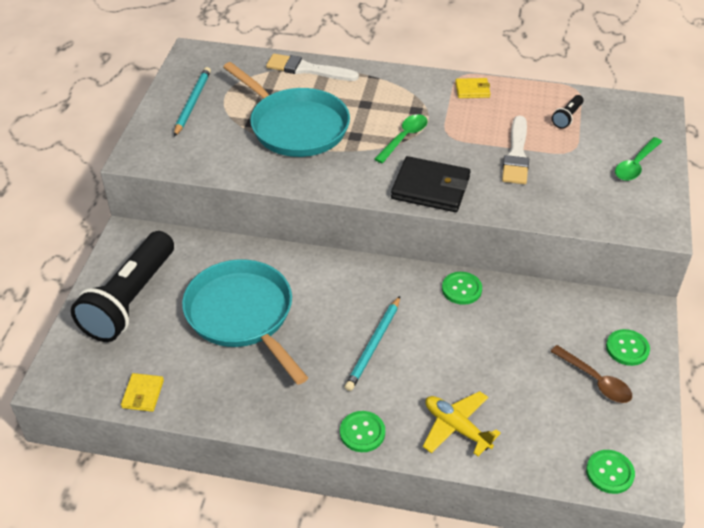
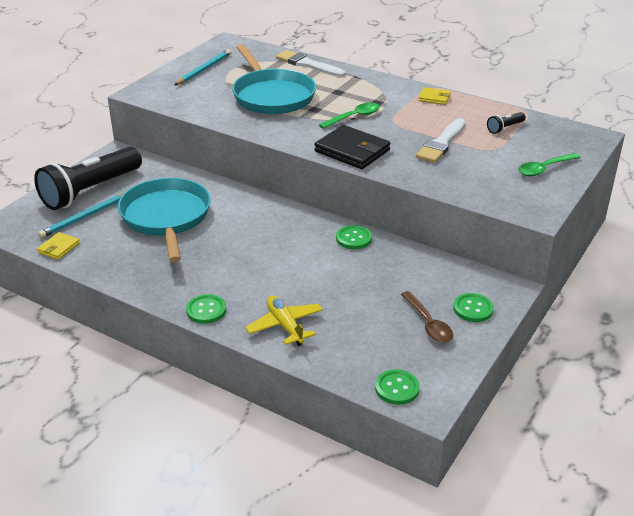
camera: 20 degrees right, 10 degrees down
turquoise pencil [345,296,400,391] -> turquoise pencil moved to [38,194,123,238]

